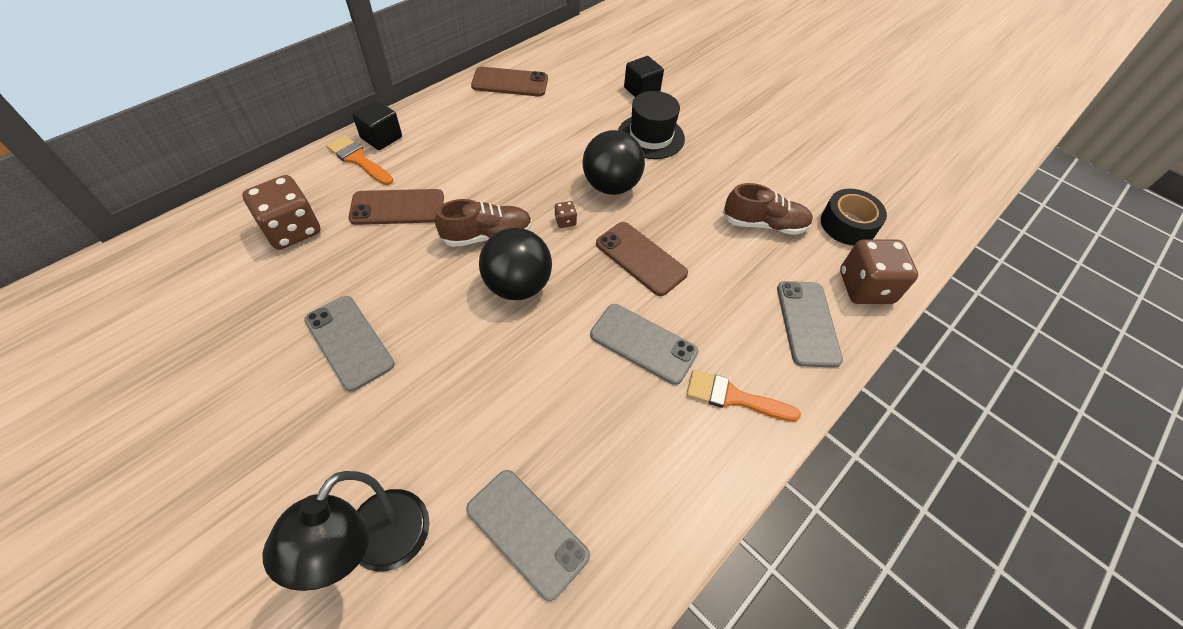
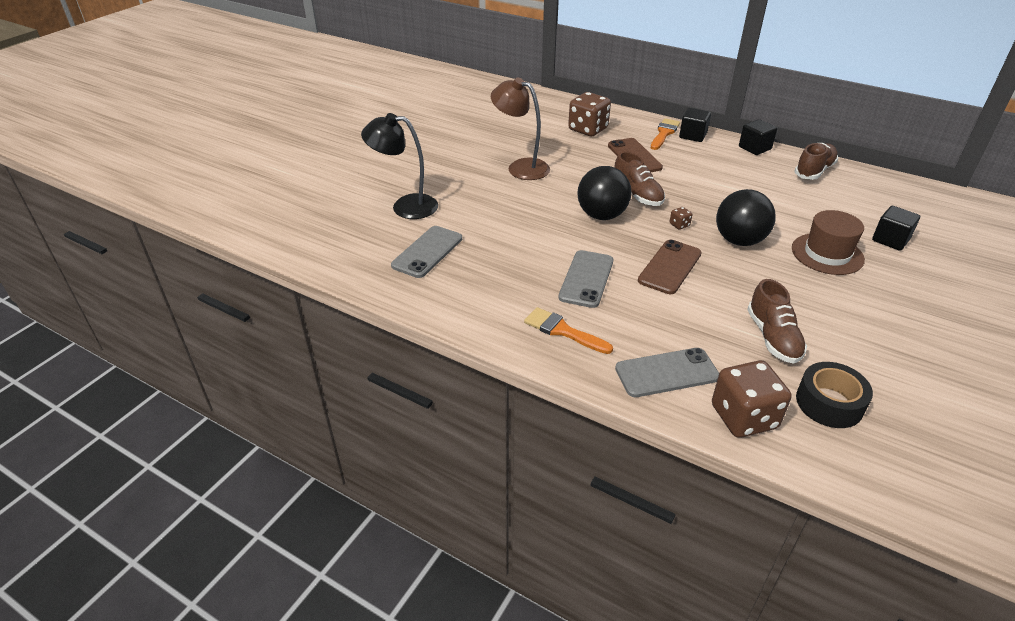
camera: 80 degrees right, 15 degrees down
grey phone [304,296,395,391] -> brown lamp [491,77,550,180]
brown phone [471,67,548,97] -> brown shoe [794,143,838,180]
black hat [618,91,685,159] -> brown hat [792,210,865,275]
orange brush [686,370,801,422] -> orange brush turned 60 degrees counterclockwise [524,307,613,354]
none -> black cube [739,119,777,155]

